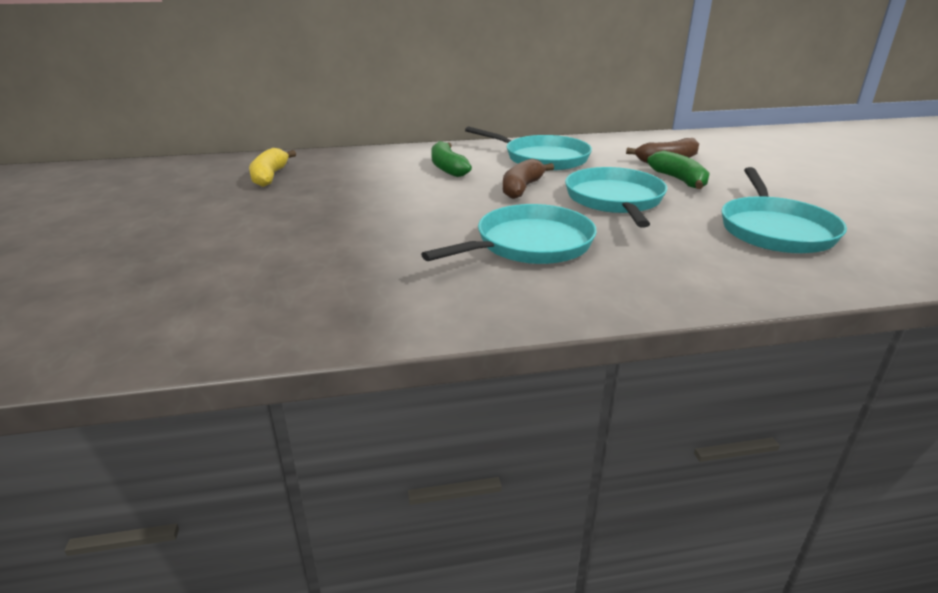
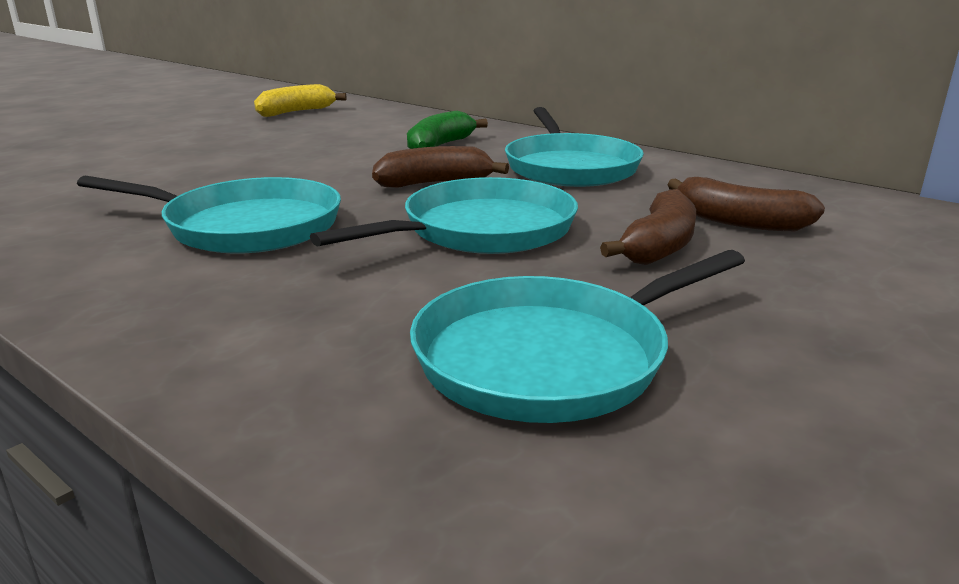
camera: 50 degrees right, 5 degrees down
green banana [647,151,710,189] -> brown banana [600,189,696,265]

